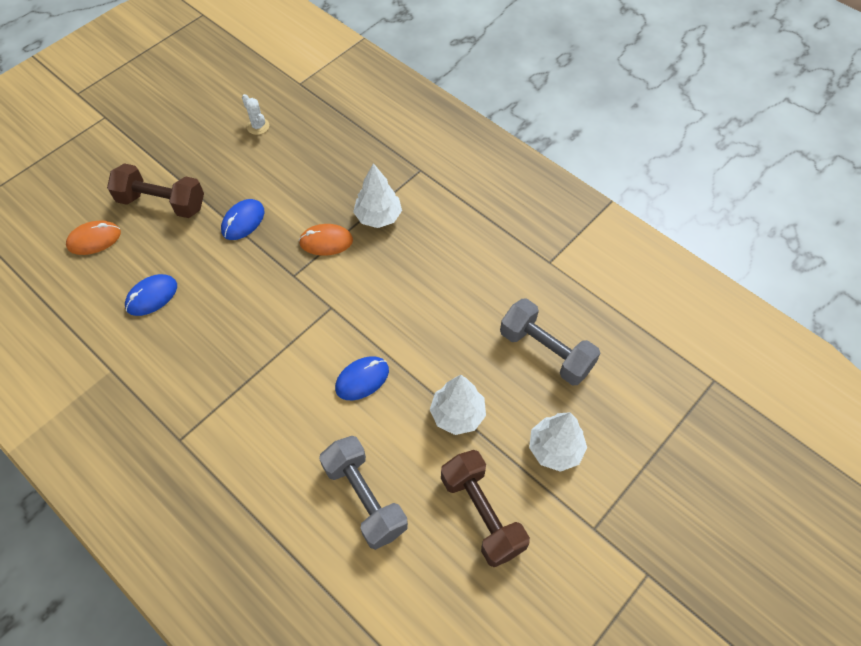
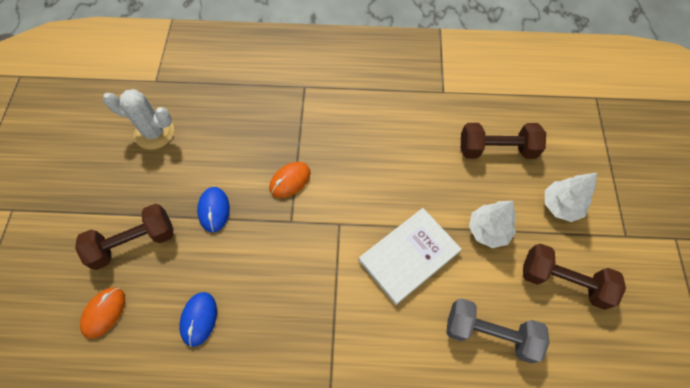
camera: 40 degrees left, 5 degrees up
white cactus [242,94,269,135] -> white cactus [103,89,174,150], size x1.90
blue mouse [335,356,389,400] -> white book [359,208,462,305]
white tree [353,163,402,228] -> none
grey dumbbell [500,298,600,386] -> brown dumbbell [461,123,546,159]

